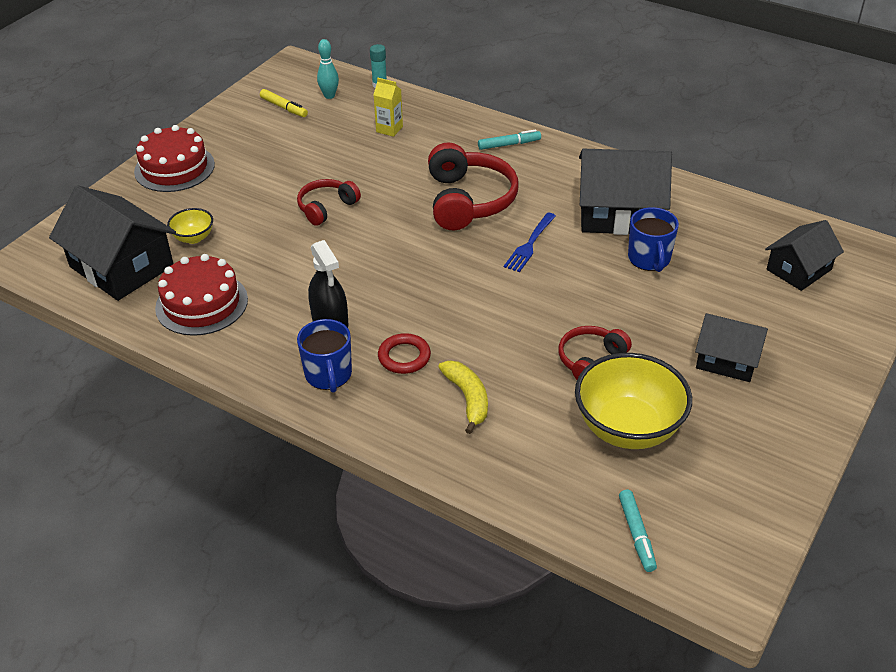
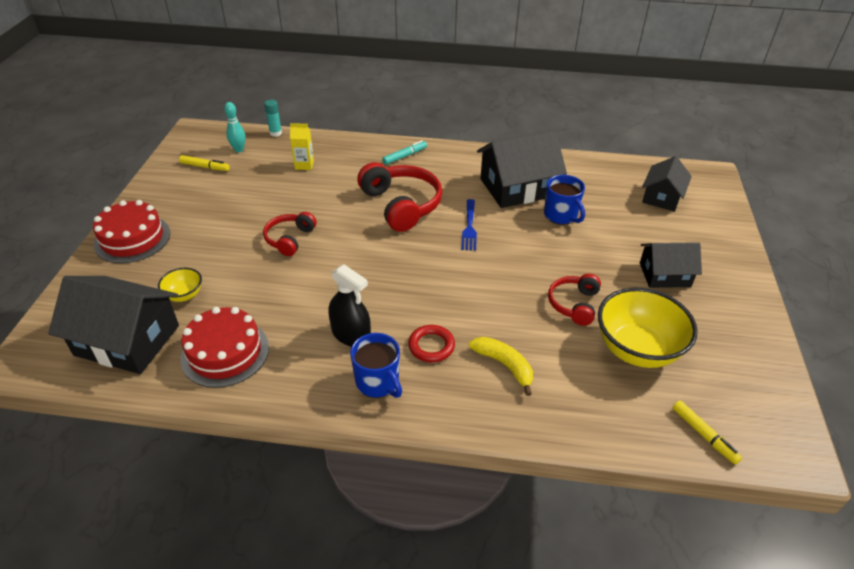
camera: 25 degrees left, 0 degrees up
turquoise marker [619,490,657,572] -> yellow marker [672,400,742,465]

